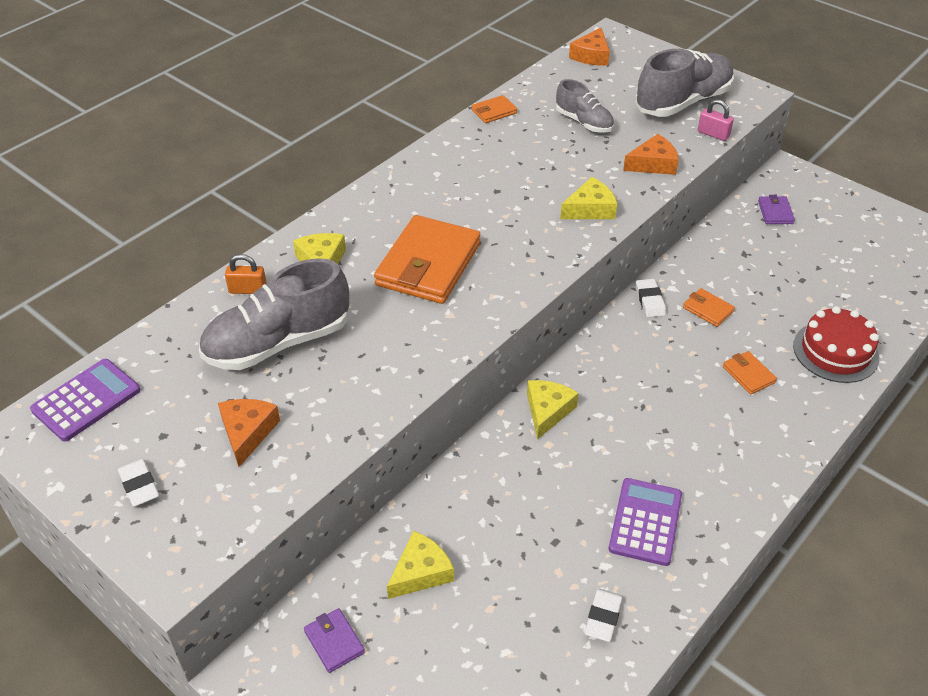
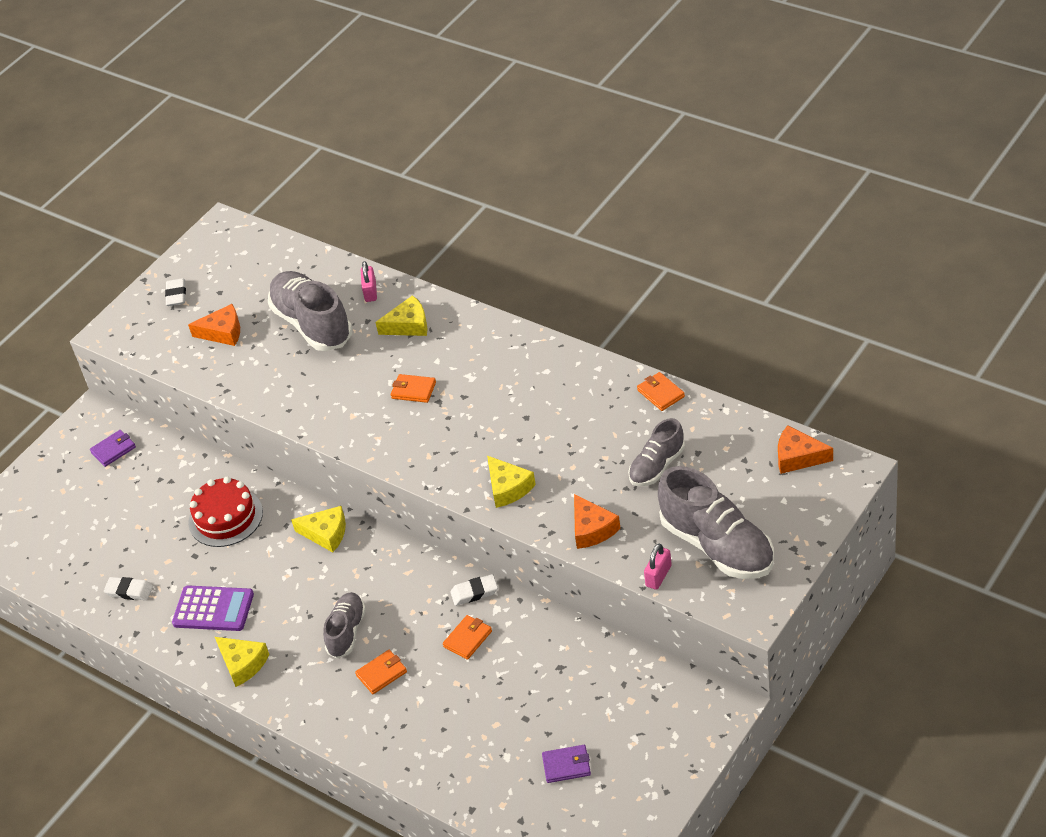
camera: 90 degrees right, 0 degrees up
purple calculator [30,359,140,442] -> none
white eraser [118,459,159,507] -> white eraser turned 60 degrees counterclockwise [165,278,186,306]
orange padlock [225,254,267,294] -> pink padlock [361,261,377,302]
orange wallet [374,215,481,304] -> orange wallet [391,374,436,403], size x0.45
yellow cheese [387,531,454,599] -> yellow cheese moved to [215,637,269,687]
purple wallet [758,195,795,224] -> purple wallet moved to [542,745,591,783]
red cake [793,306,879,383] -> red cake moved to [188,476,263,547]
none -> grey shoe [323,592,366,658]

